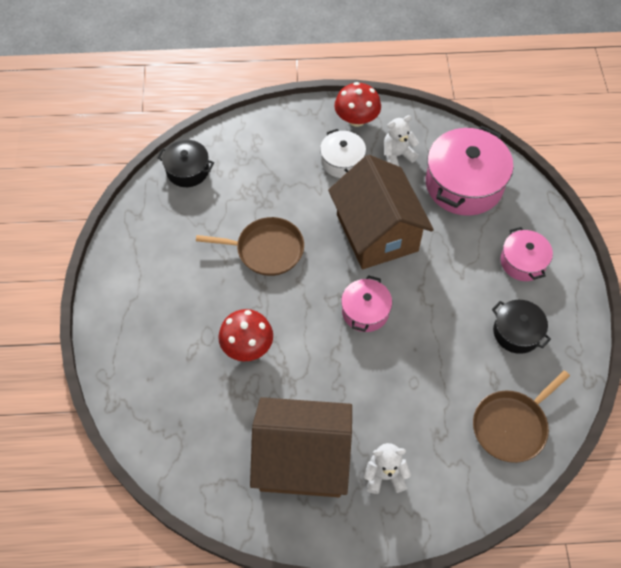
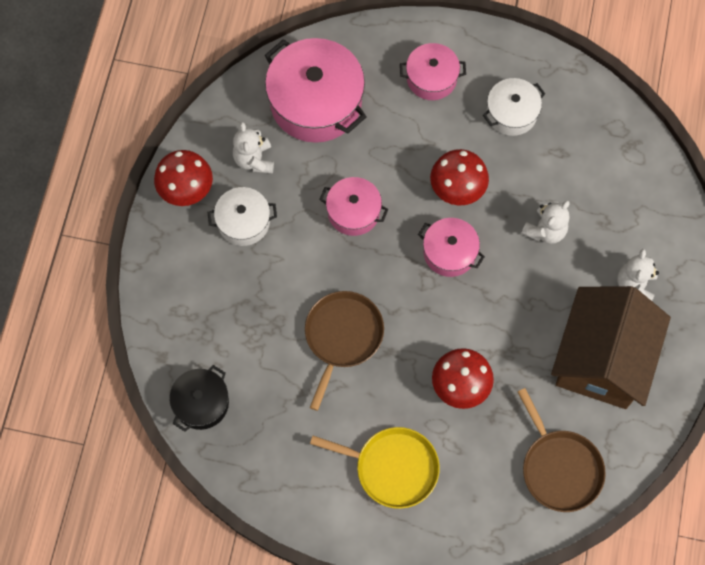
camera: 75 degrees left, 10 degrees up
brown house [328,155,434,269] -> pink pot [319,177,388,236]
brown pan [473,370,570,463] -> brown pan moved to [518,388,606,512]
black pot [492,300,551,354] -> white pot [483,78,545,136]
none -> yellow pan [310,427,440,509]
none -> red mushroom [430,149,489,205]
none -> white teddy bear [521,201,570,244]

